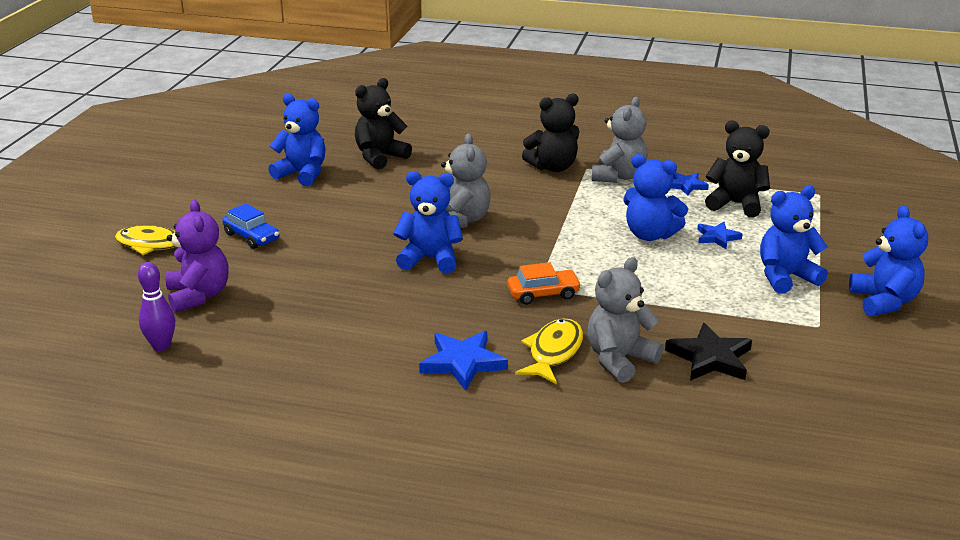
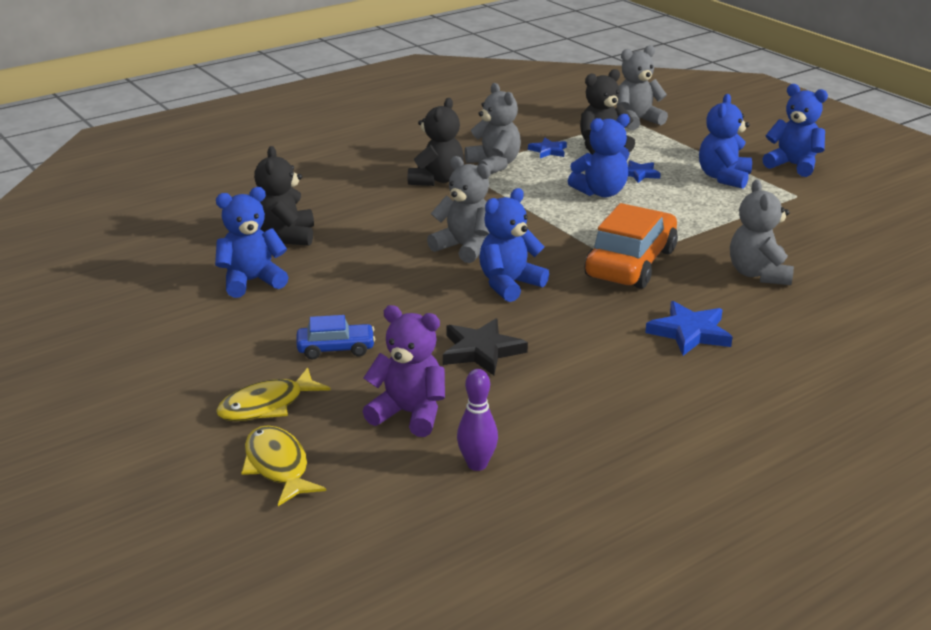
camera: 50 degrees left, 0 degrees up
orange car [507,262,581,305] -> orange car [585,203,678,289], size x1.94
yellow fish [515,319,583,384] -> yellow fish moved to [241,425,326,506]
black star [665,323,752,381] -> black star moved to [443,318,528,375]
none -> grey teddy bear [616,45,668,130]

